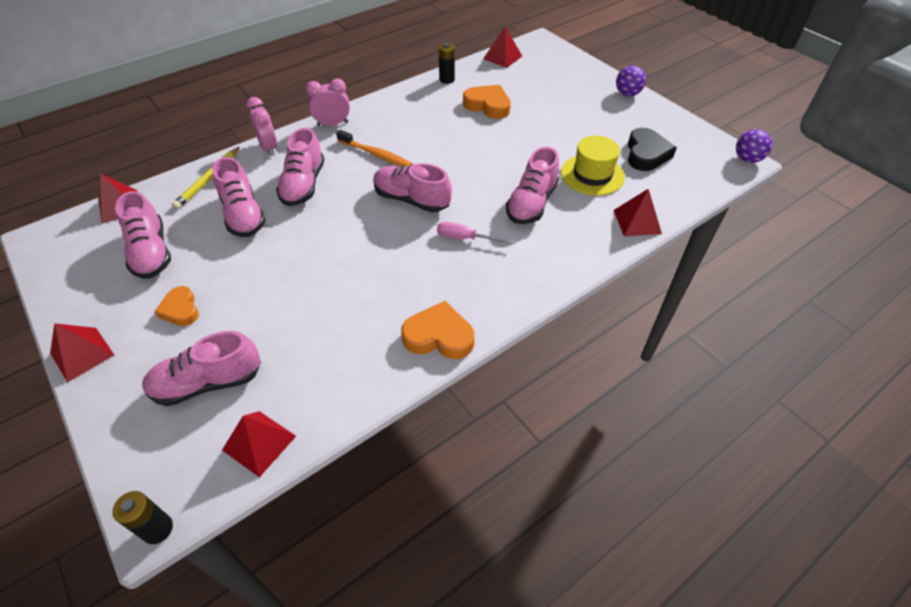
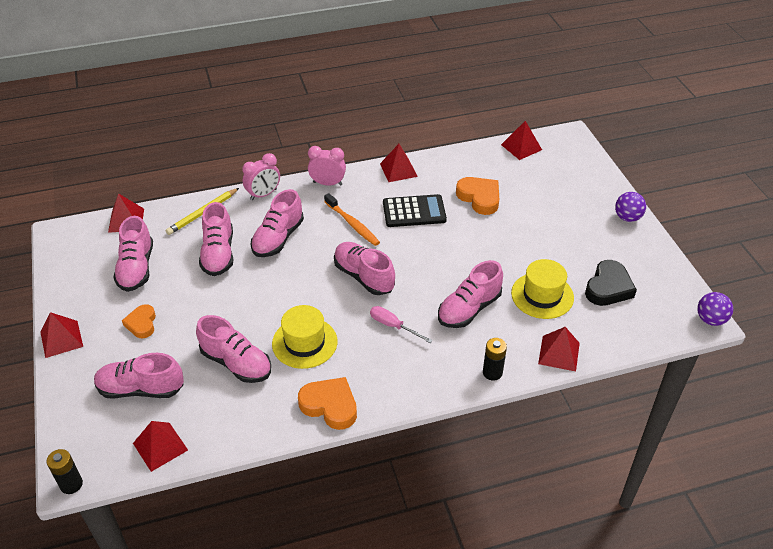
camera: 20 degrees right, 5 degrees down
pink clock [246,97,277,156] -> pink clock turned 60 degrees clockwise [242,153,280,200]
black battery [439,43,455,84] -> black battery moved to [483,338,507,381]
none -> pink shoe [196,315,271,383]
none -> yellow hat [272,305,337,369]
none -> red pyramid [380,144,418,182]
none -> black calculator [383,194,447,227]

